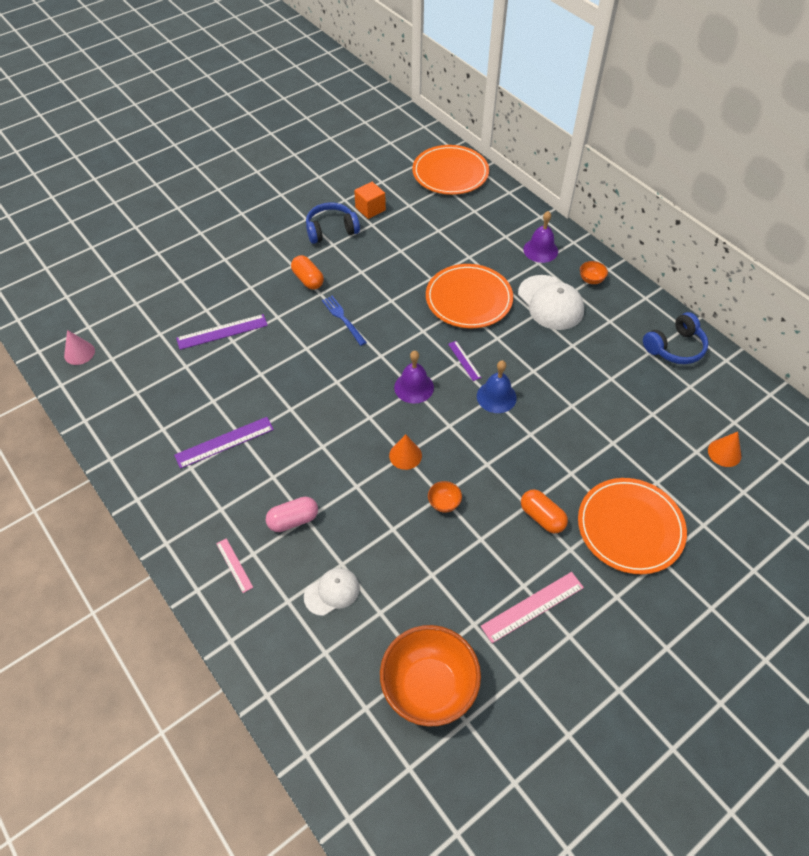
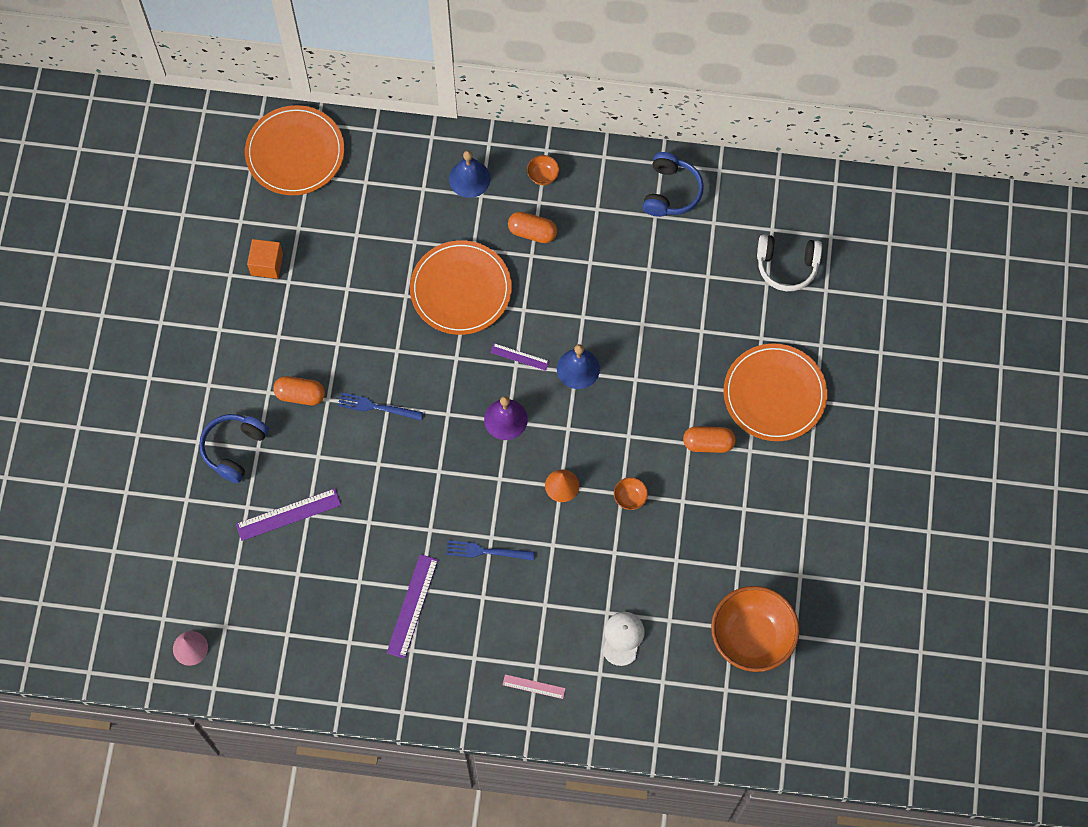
camera: 45 degrees left, 15 degrees up
purple ruler [176,314,268,350] -> purple ruler turned 45 degrees clockwise [236,489,341,541]
pink capsule [266,497,318,532] -> none
blue headphones [306,202,360,244] -> blue headphones moved to [199,414,269,483]
pink ruler [481,572,584,643] -> none
white cap [518,275,584,330] -> orange capsule [508,212,557,243]
purple bell [523,211,558,263] -> blue bell [449,150,491,198]
orange cone [708,432,741,467] -> white headphones [757,235,822,291]
none -> blue fork [446,540,535,561]

